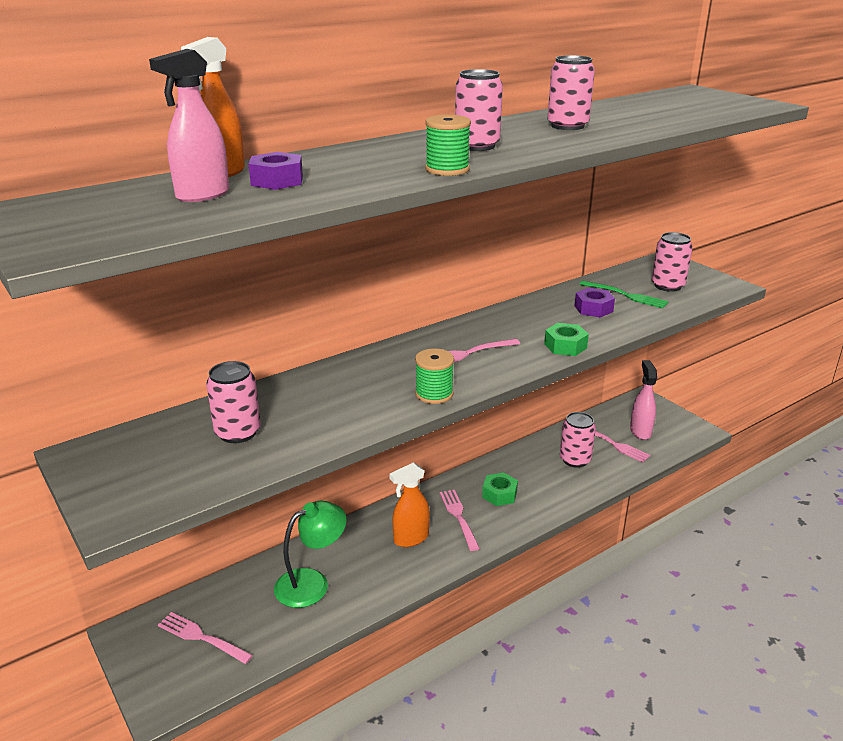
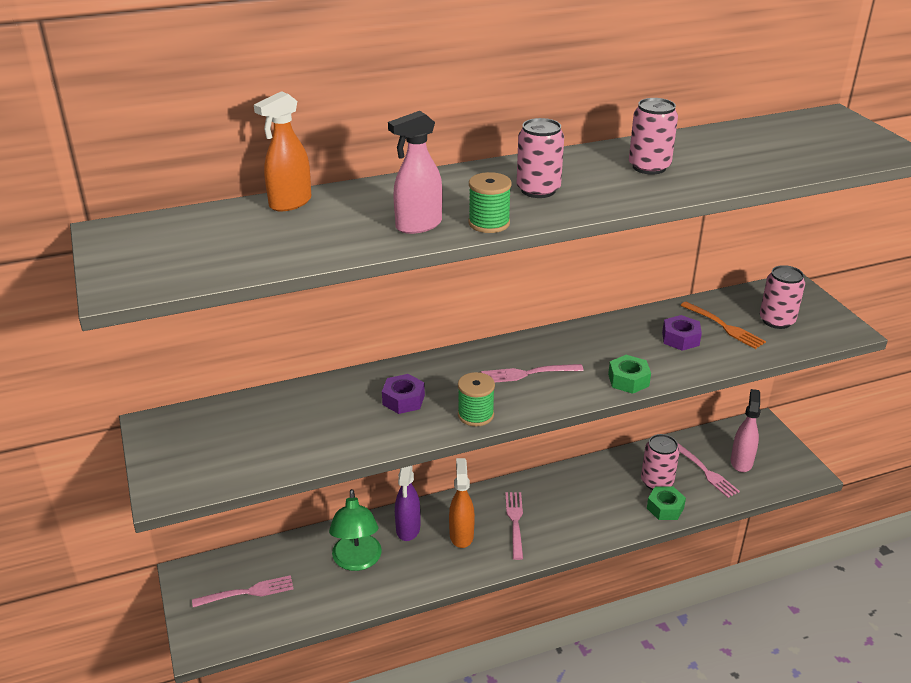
camera: 15 degrees right, 5 degrees up
pink spray bottle [149,49,229,202] -> pink spray bottle moved to [388,111,442,234]
pink fork [158,612,253,664] -> pink fork turned 120 degrees clockwise [192,575,294,607]
pink can [206,361,261,443] -> none
purple nut [249,152,303,190] -> purple nut moved to [382,374,425,414]
green lamp [274,501,347,608] -> green lamp turned 105 degrees clockwise [329,489,382,571]
orange spray bottle [389,462,430,547] -> orange spray bottle turned 105 degrees clockwise [449,458,475,548]
green nut [482,472,518,506] -> green nut moved to [647,487,686,520]
green fork [579,281,669,308] -> orange fork [680,302,766,349]
none -> purple spray bottle [395,465,420,541]

